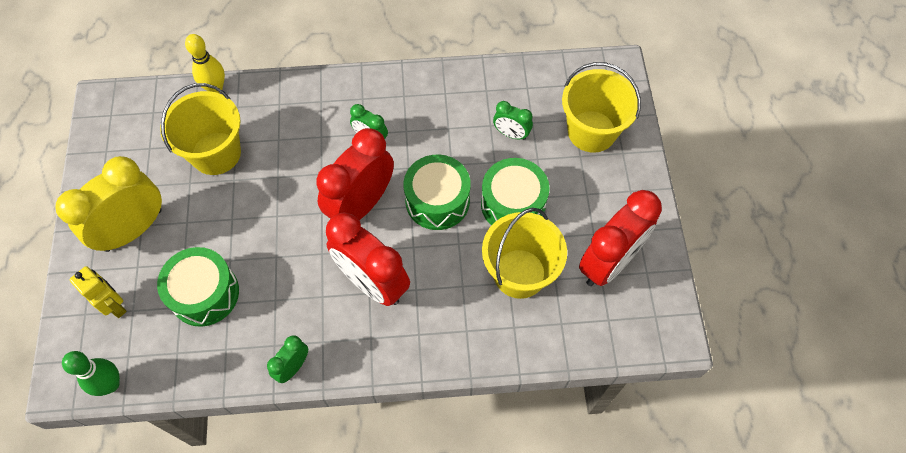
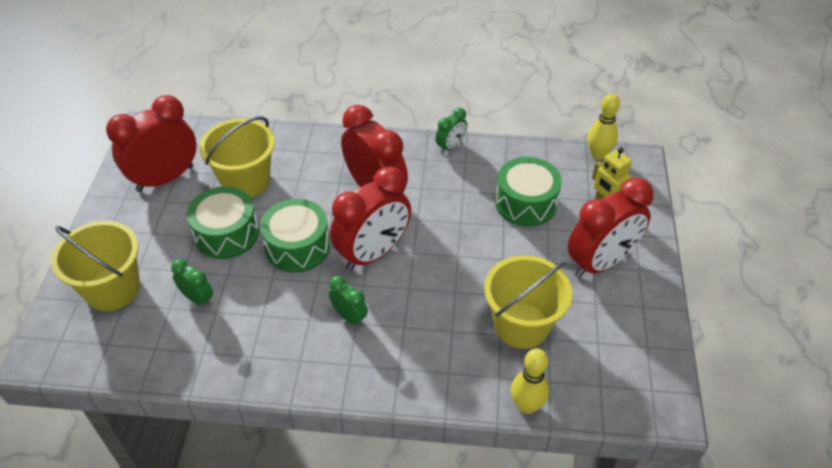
camera: 170 degrees left, 15 degrees down
yellow clock [55,156,162,252] -> red clock [567,178,653,278]
green bowling pin [62,351,120,396] -> yellow bowling pin [588,94,620,160]

